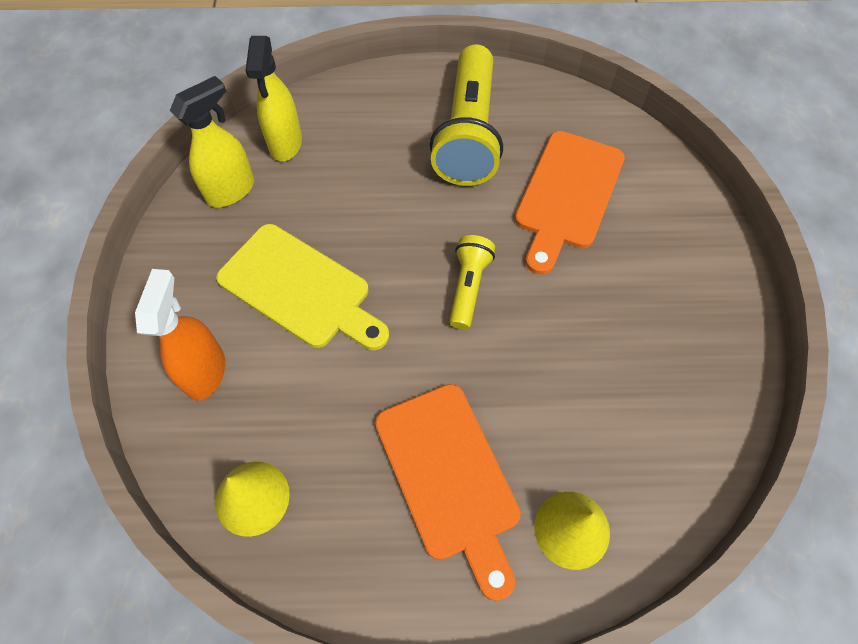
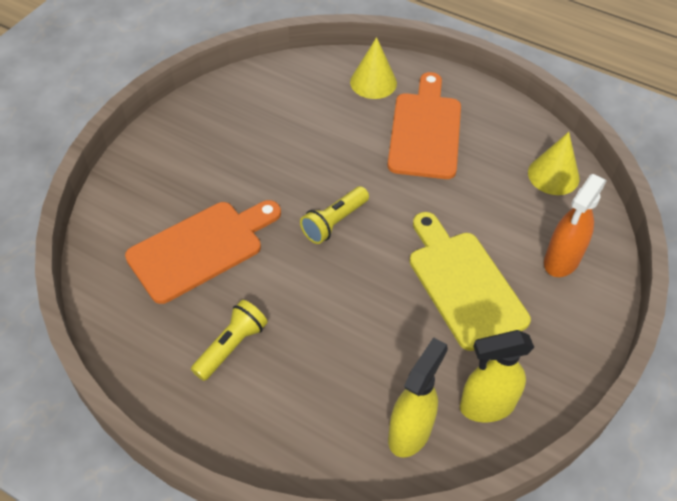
camera: 150 degrees left, 10 degrees down
yellow flashlight [430,44,503,186] -> yellow flashlight [191,300,268,381], size x0.52

